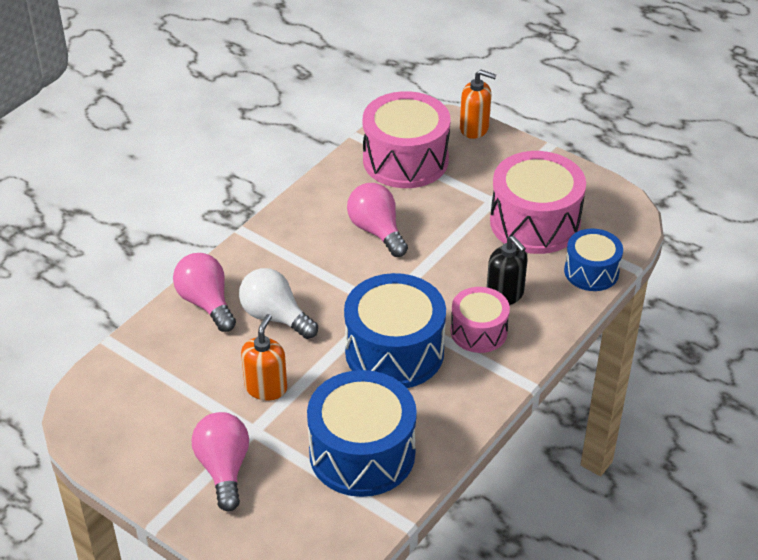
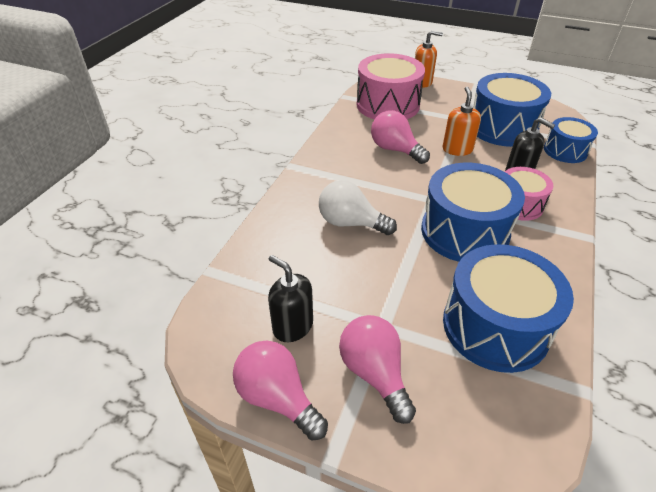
camera: 15 degrees left, 0 degrees up
pink light bulb [173,253,236,332] -> pink light bulb moved to [233,341,328,440]
orange soap dispenser [241,314,287,400] -> orange soap dispenser moved to [443,87,481,156]
pink drum [490,151,586,254] -> blue drum [473,73,551,147]
none -> black soap dispenser [268,255,313,342]

